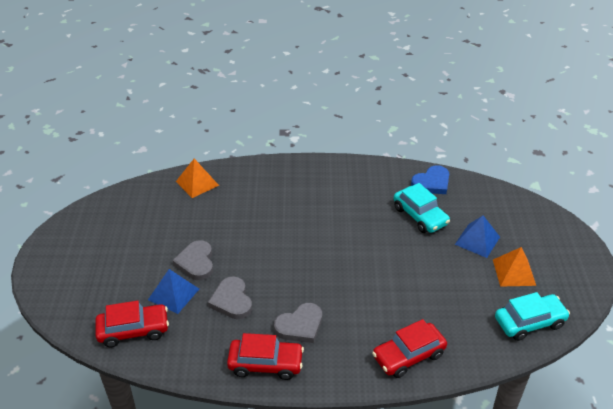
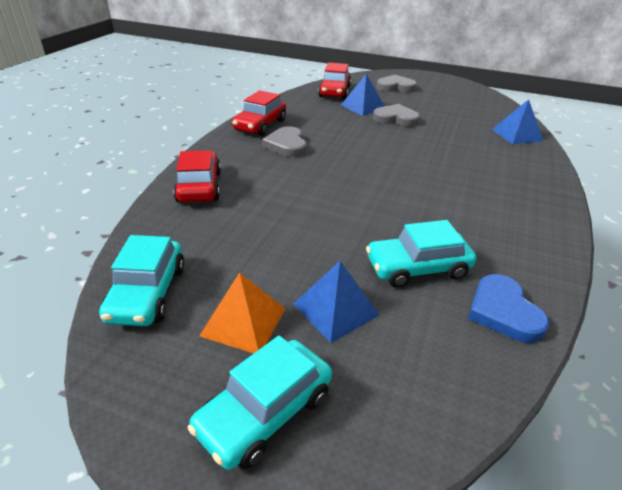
camera: 110 degrees right, 5 degrees down
orange pyramid [176,159,219,198] -> blue pyramid [492,99,543,144]
grey heart [208,276,252,319] -> grey heart moved to [376,75,417,92]
none -> turquoise car [187,335,332,470]

